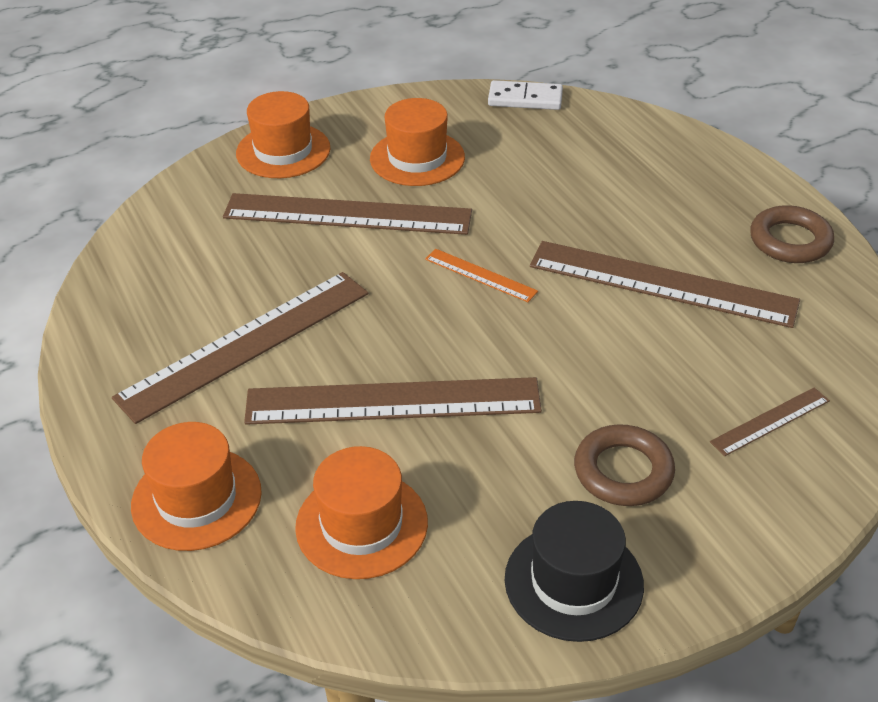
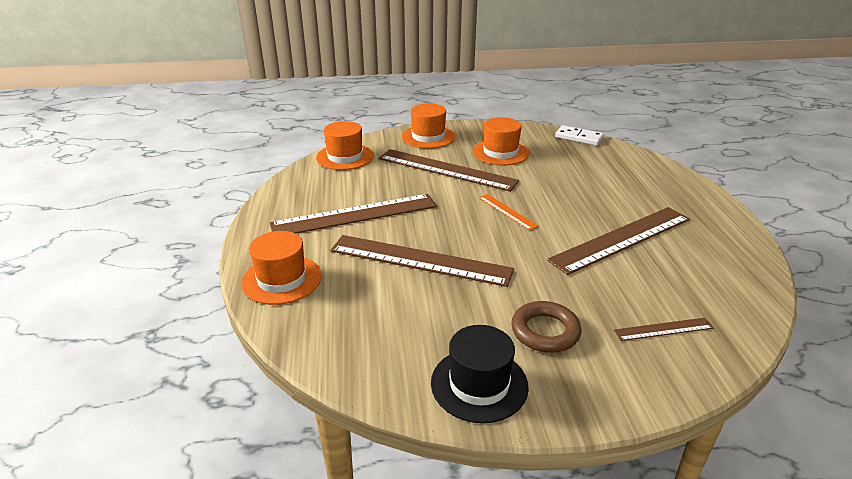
camera: 20 degrees right, 10 degrees down
orange hat [295,446,428,579] -> orange hat moved to [316,121,374,170]
brown ruler [530,241,800,328] -> brown ruler turned 75 degrees counterclockwise [547,207,690,275]
brown ring [750,205,834,263] -> none

